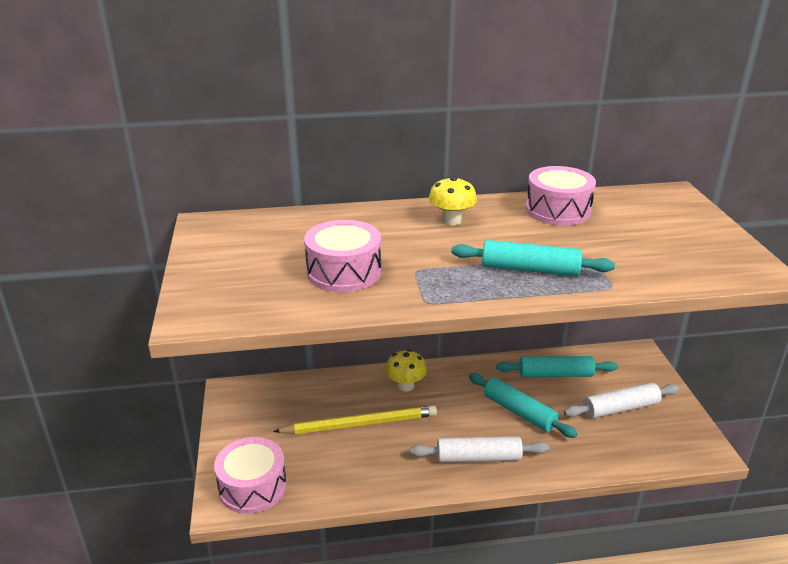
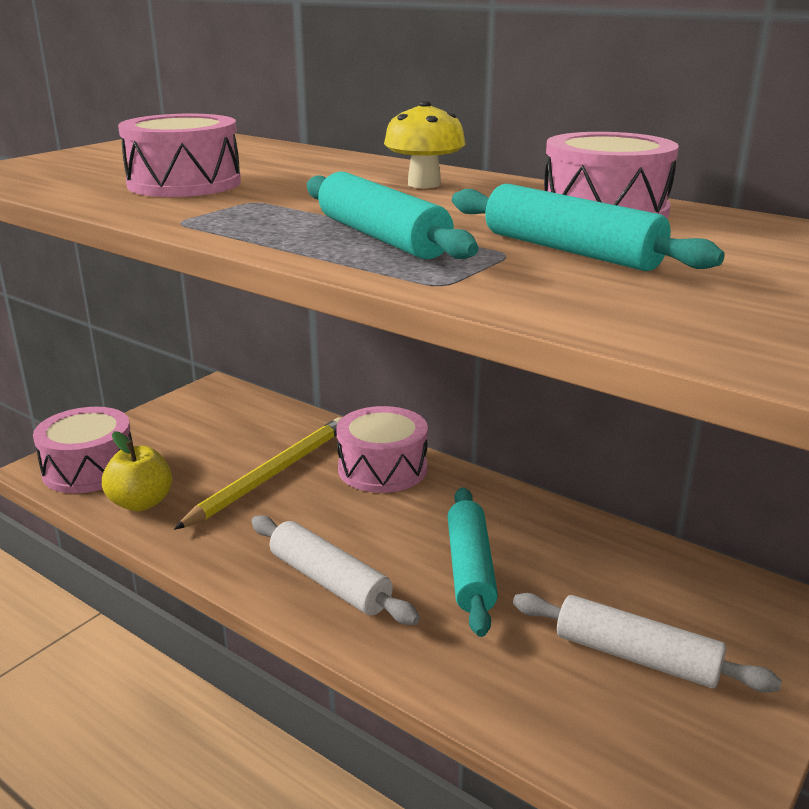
camera: 45 degrees right, 5 degrees down
yellow pencil [273,405,437,434] -> yellow pencil turned 90 degrees counterclockwise [174,417,342,530]
yellow mushroom [385,349,427,392] -> pink drum [336,406,428,493]
turquoise rolling pin [496,356,618,377] -> turquoise rolling pin moved to [452,184,725,271]
none -> yellow apple [102,431,172,511]

